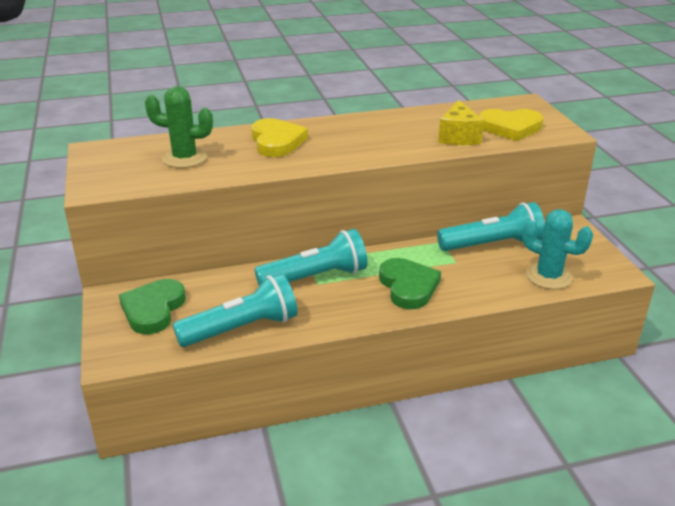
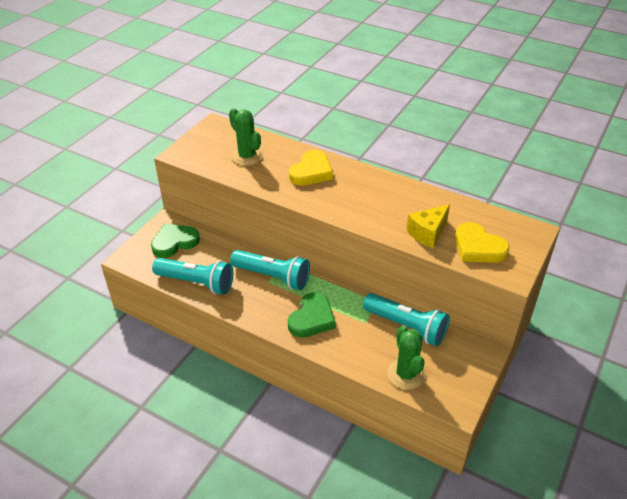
camera: 45 degrees right, 10 degrees up
turquoise cactus [522,209,593,289] -> green cactus [387,326,425,390]

